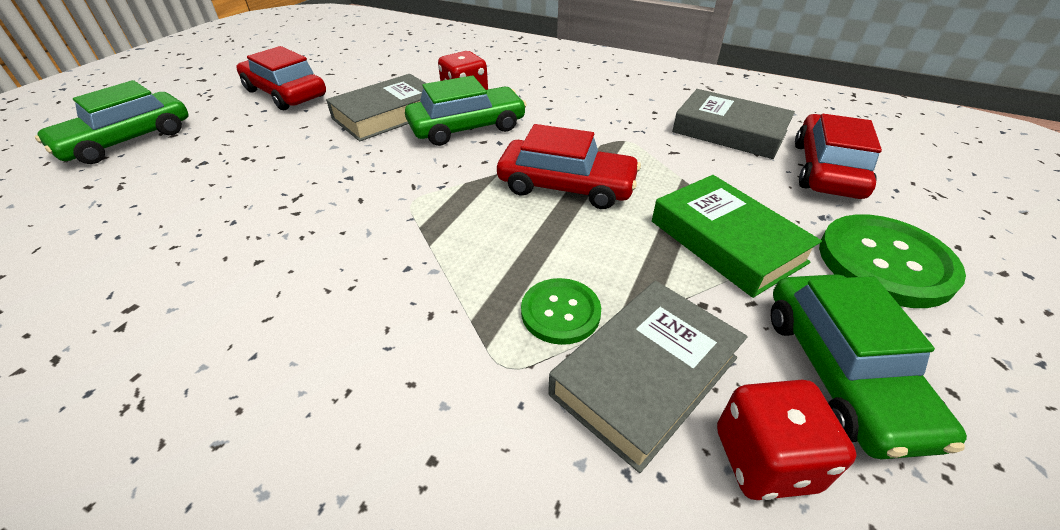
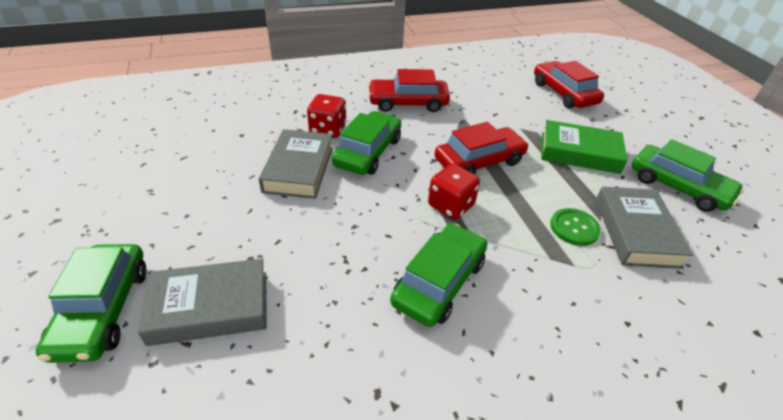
camera: 45 degrees left, 0 degrees up
red car [236,46,326,110] -> red car moved to [368,69,450,112]
grey book [672,89,795,159] -> grey book moved to [137,259,267,346]
red dice [717,380,856,500] -> red dice moved to [428,164,480,220]
green button [819,214,966,308] -> none
none -> green car [390,223,487,327]

